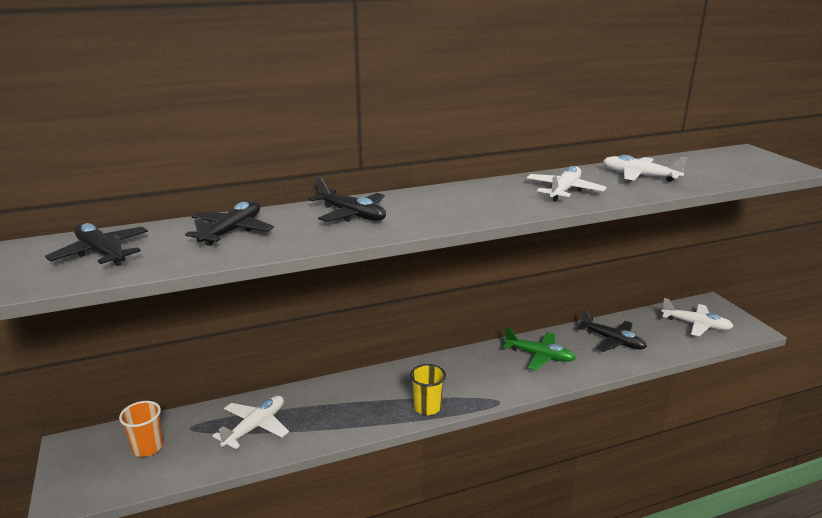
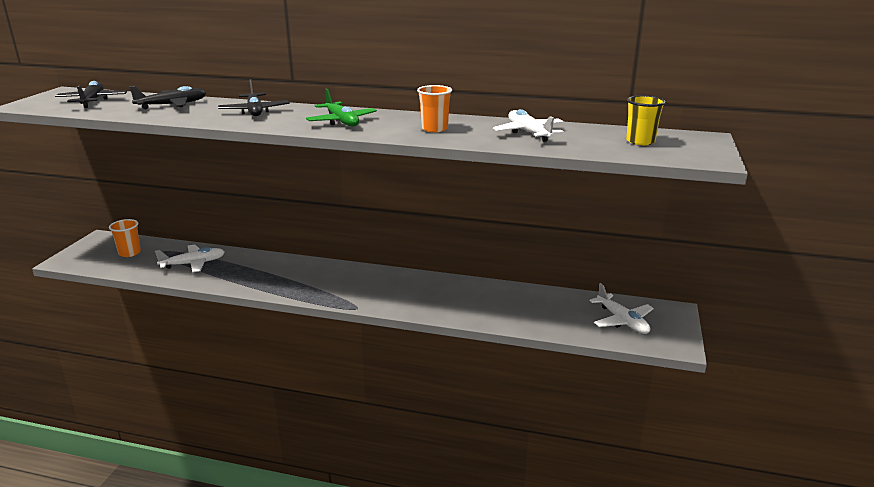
camera: 35 degrees right, 0 degrees up
yellow cup [410,364,446,415] -> yellow cup moved to [626,95,666,145]
green plane [503,327,576,370] -> green plane moved to [306,89,377,126]
white plane [527,166,607,201] -> orange cup [417,85,452,132]
black plane [577,310,647,352] -> none

